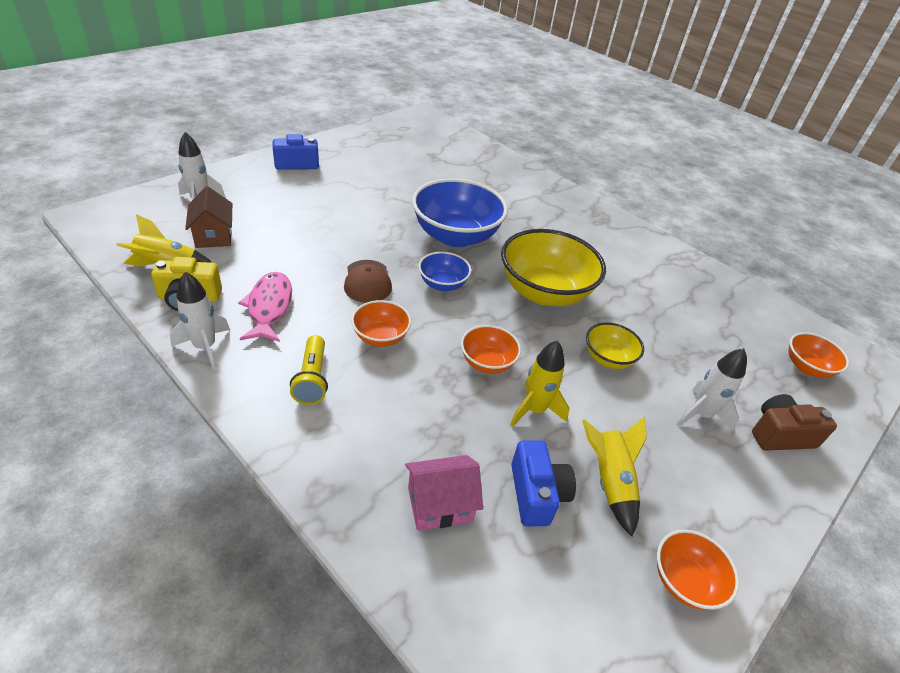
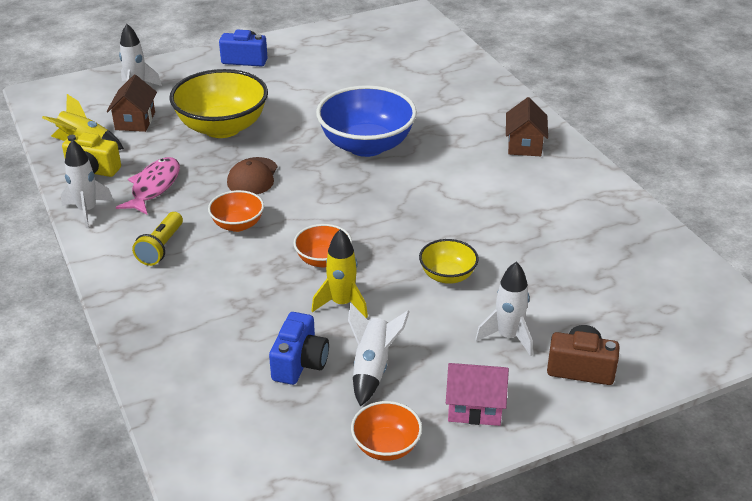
camera: 25 degrees right, 5 degrees down
pink house [405,455,483,531] -> pink house moved to [446,363,509,426]
blue bowl [418,252,471,291] -> none
yellow bowl [501,229,606,306] -> yellow bowl moved to [169,69,268,138]
yellow rocket [582,417,647,536] -> white rocket [348,303,409,407]
orange bowl [789,332,849,378] -> none
none -> brown house [506,97,548,156]

